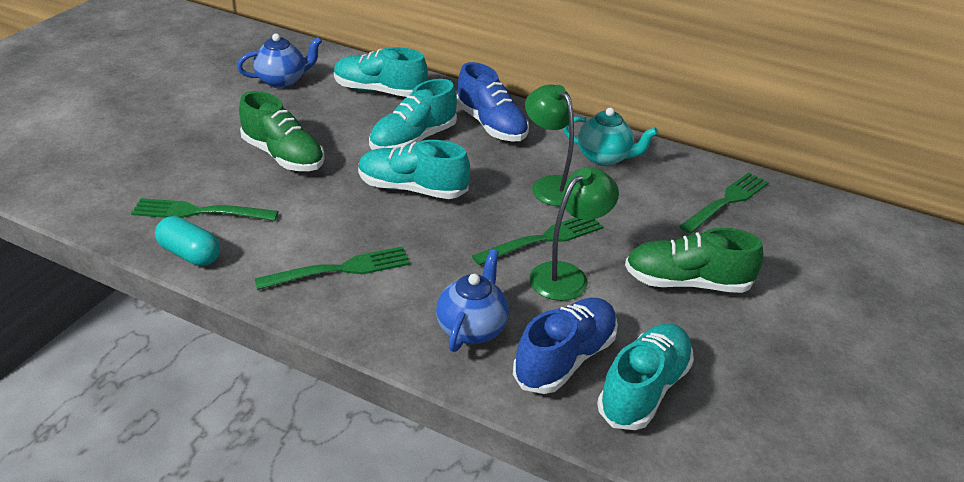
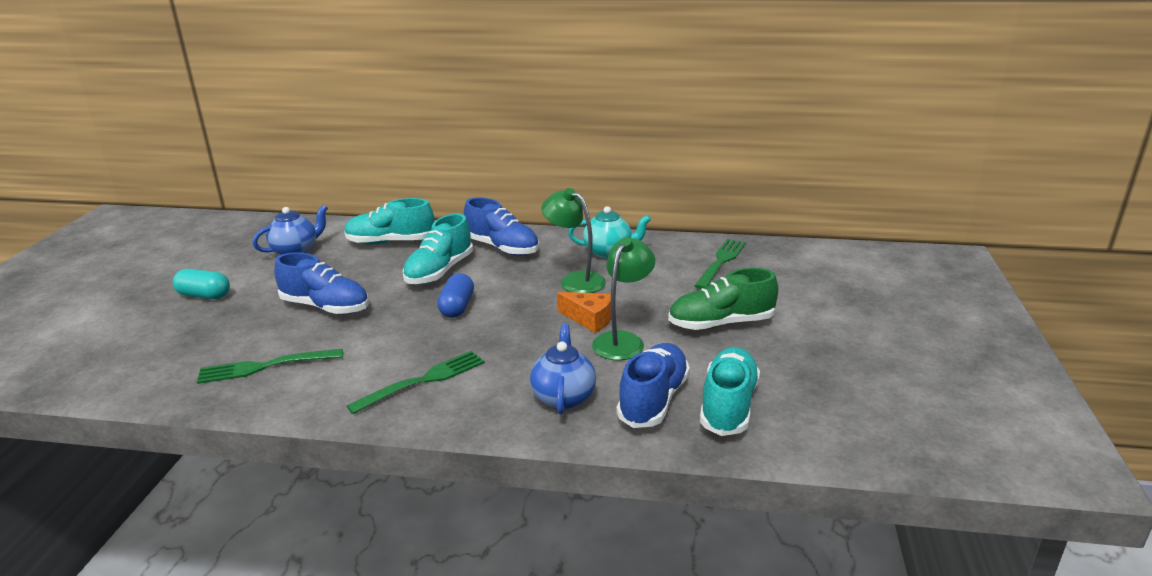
camera: 15 degrees left, 10 degrees down
turquoise capsule [155,216,220,266] -> turquoise capsule moved to [173,269,230,299]
green shoe [239,91,325,171] -> blue shoe [274,252,369,315]
turquoise shoe [358,140,470,199] -> blue capsule [437,273,474,318]
green fork [472,217,604,265] -> orange cheese [557,292,611,333]

